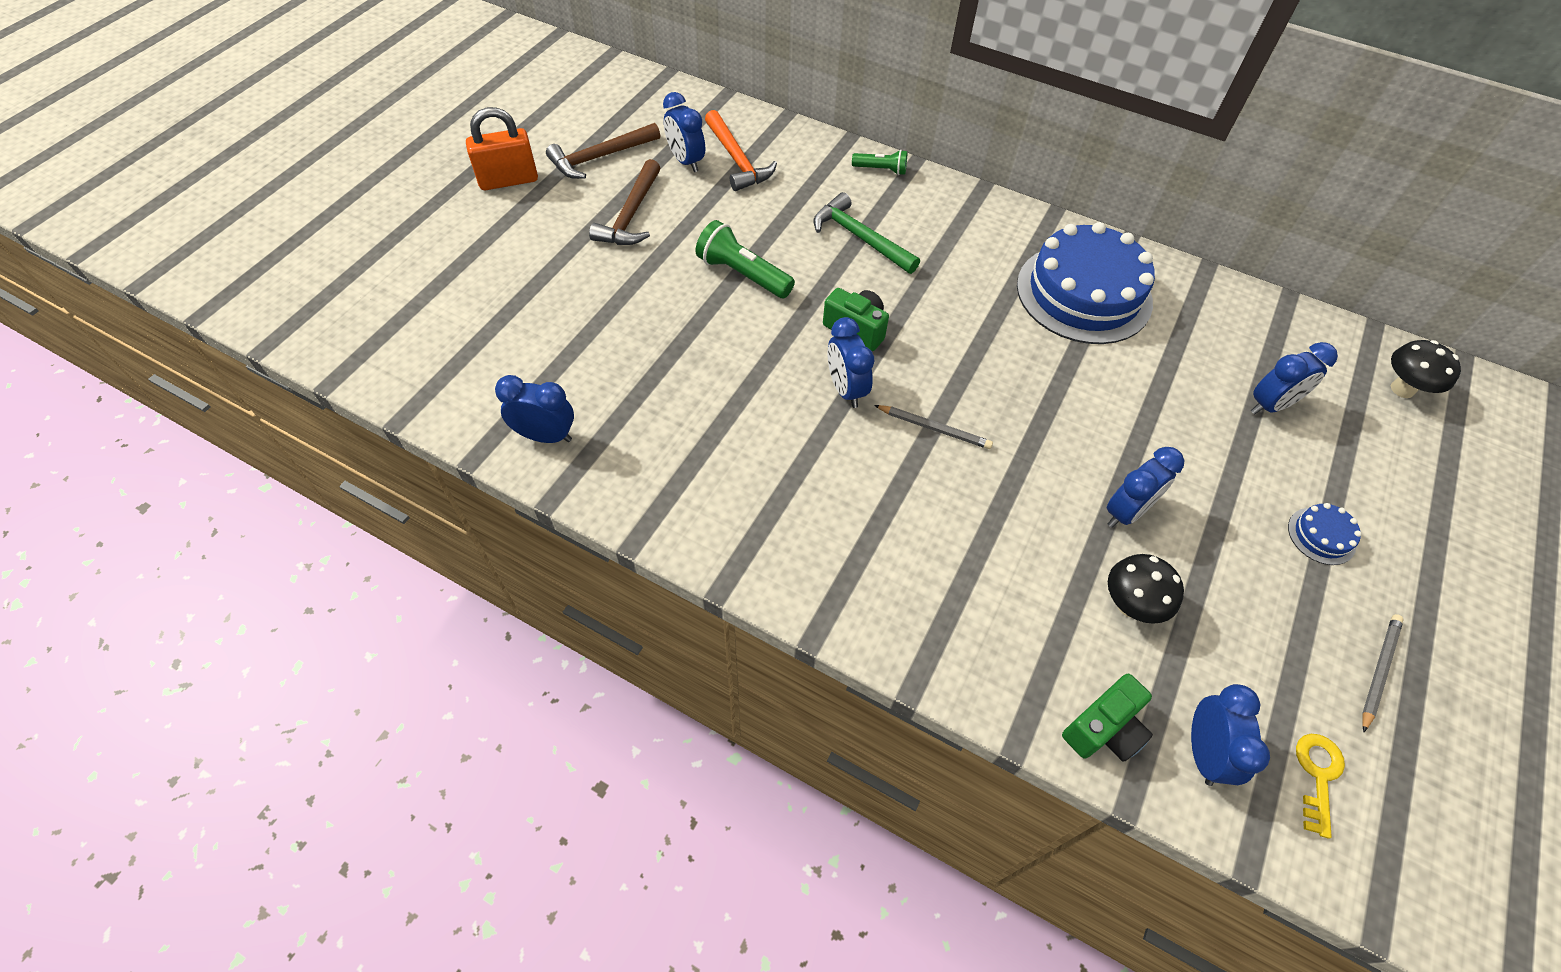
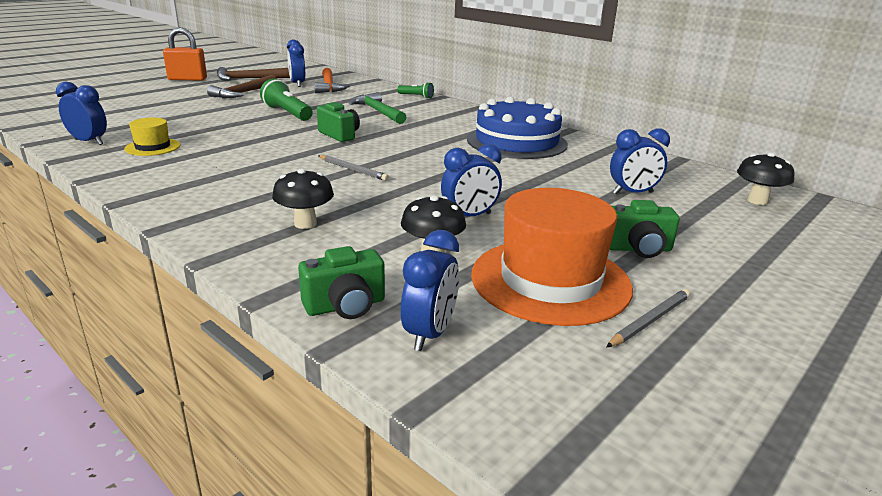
camera: 15 degrees right, 30 degrees down
blue clock [827,317,874,408] -> none
blue cake [1288,503,1362,565] -> green camera [609,200,680,258]
yellow key [1296,734,1345,839] -> none
none -> yellow hat [124,118,181,156]
none -> black mushroom [272,168,334,229]
none -> orange hat [471,188,633,326]

